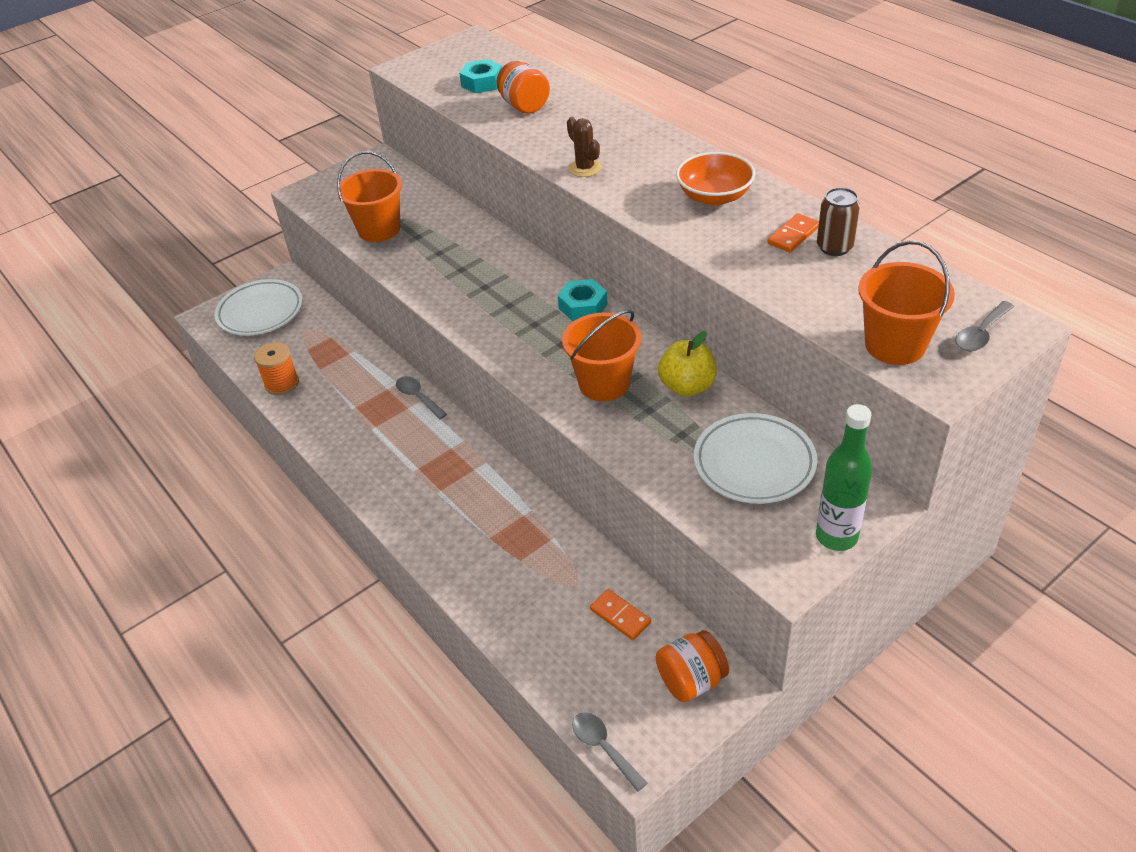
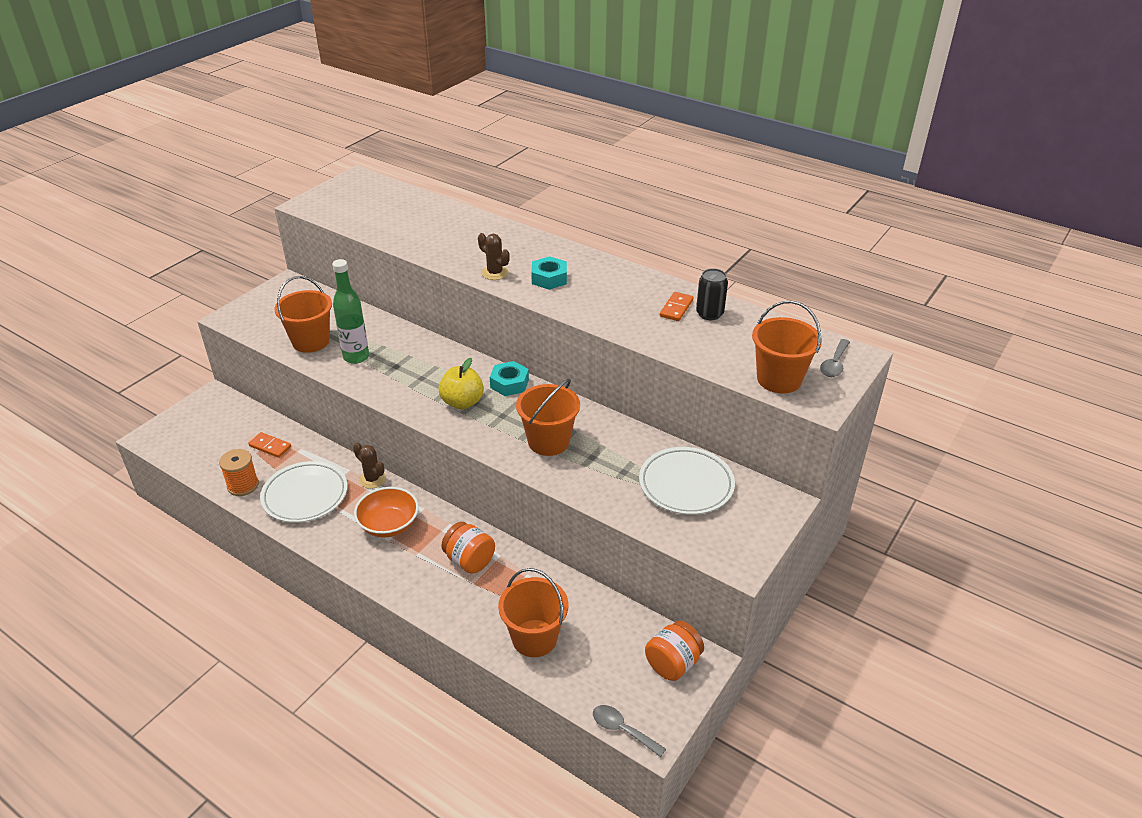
camera: 20 degrees left, 5 degrees down
white plate [214,279,303,336] -> white plate moved to [260,461,348,523]
grey spoon [396,376,447,419] -> brown cactus [353,443,386,489]
turquoise nut [459,59,502,93] -> turquoise nut moved to [531,256,567,290]
orange jar [496,61,550,114] -> orange jar moved to [441,522,495,574]
orange domino [590,589,651,640] -> orange domino moved to [248,432,291,458]
yellow apple [658,331,717,397] -> yellow apple moved to [439,358,484,410]
orange bowl [676,152,755,205] -> orange bowl moved to [354,487,419,537]
green bottle [816,404,872,551] -> green bottle moved to [332,259,369,364]
brown can [817,187,860,256] -> black can [696,268,728,320]
none -> orange bucket [498,568,568,657]

